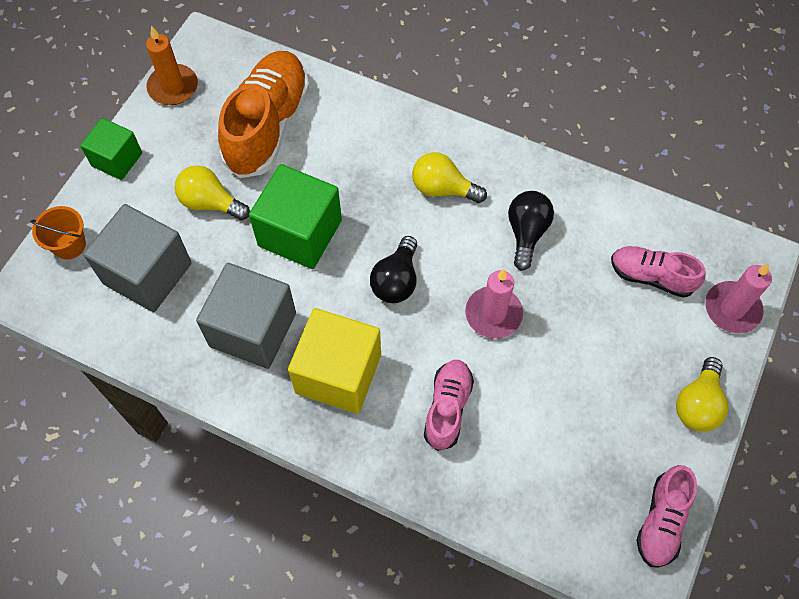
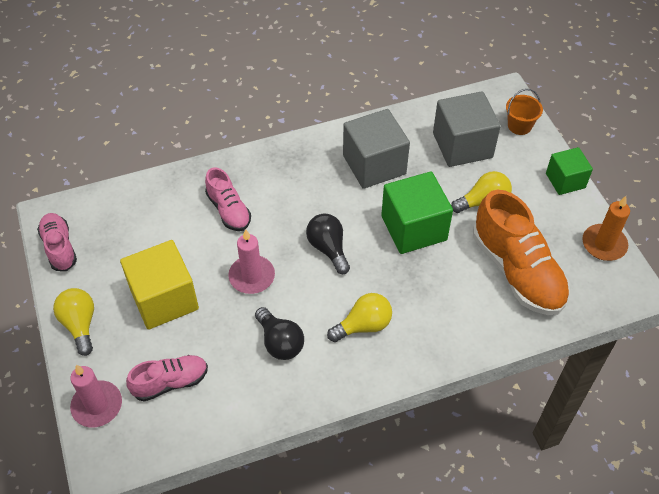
camera: 135 degrees right, 10 degrees down
yellow cube [288,308,381,414] -> yellow cube moved to [120,240,199,330]

